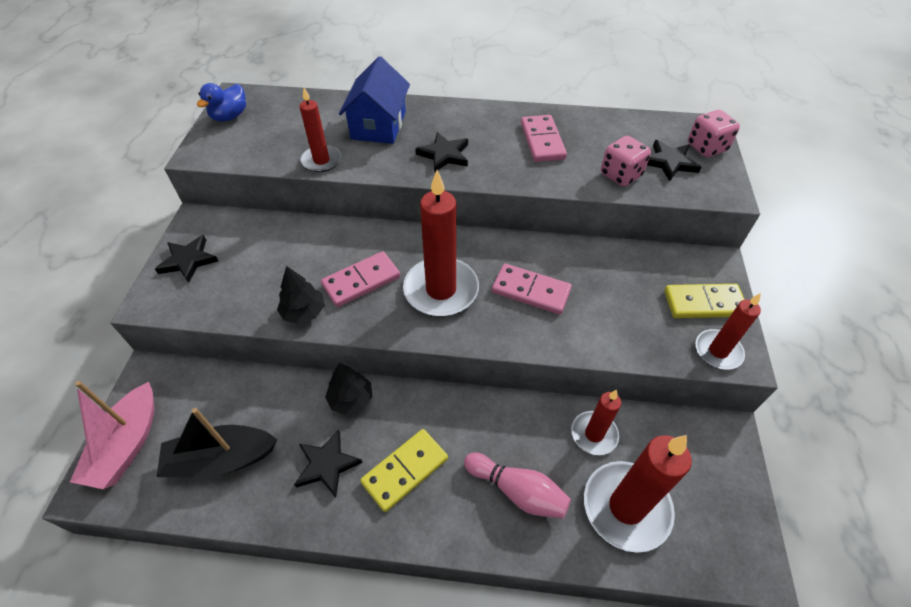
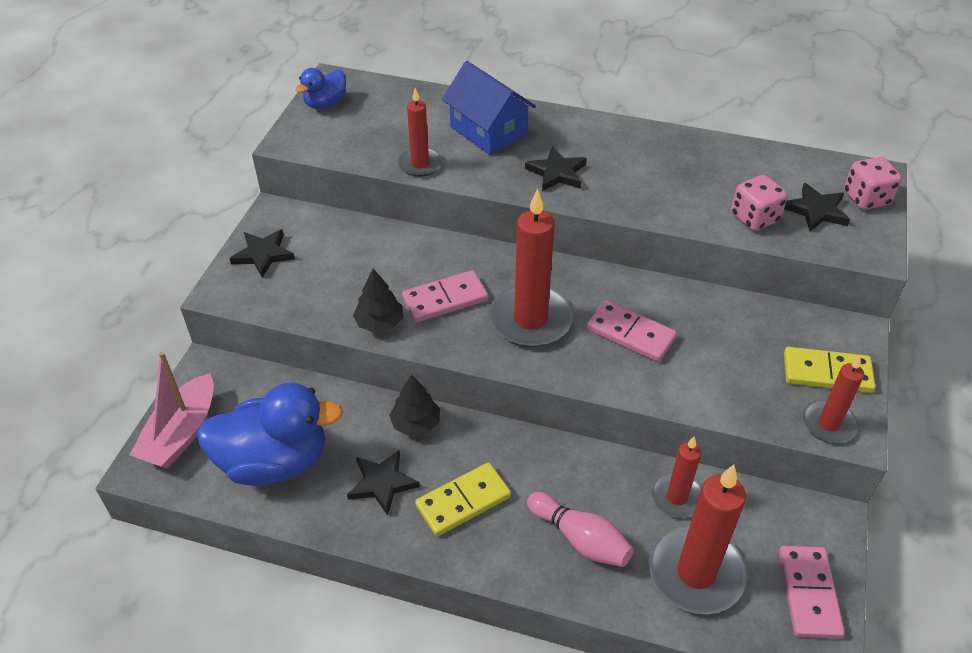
camera: 10 degrees right, 5 degrees down
black boat [157,408,277,477] -> blue duck [197,383,343,486]
blue house [339,56,410,144] -> blue house turned 60 degrees counterclockwise [442,61,536,155]
pink domino [521,115,567,162] -> pink domino moved to [779,546,845,638]

